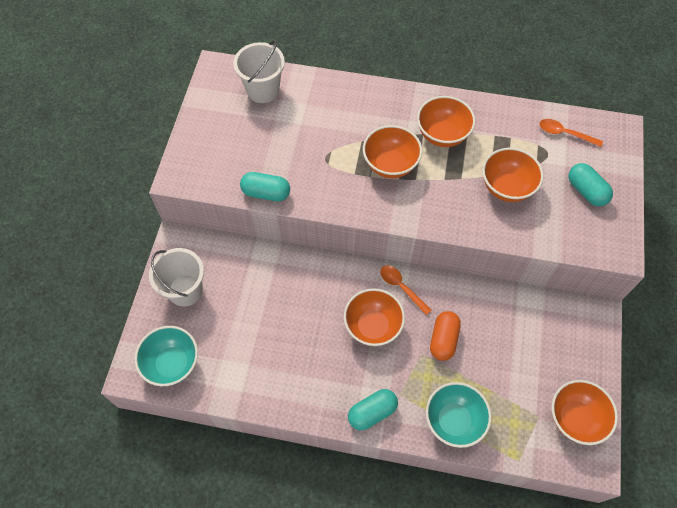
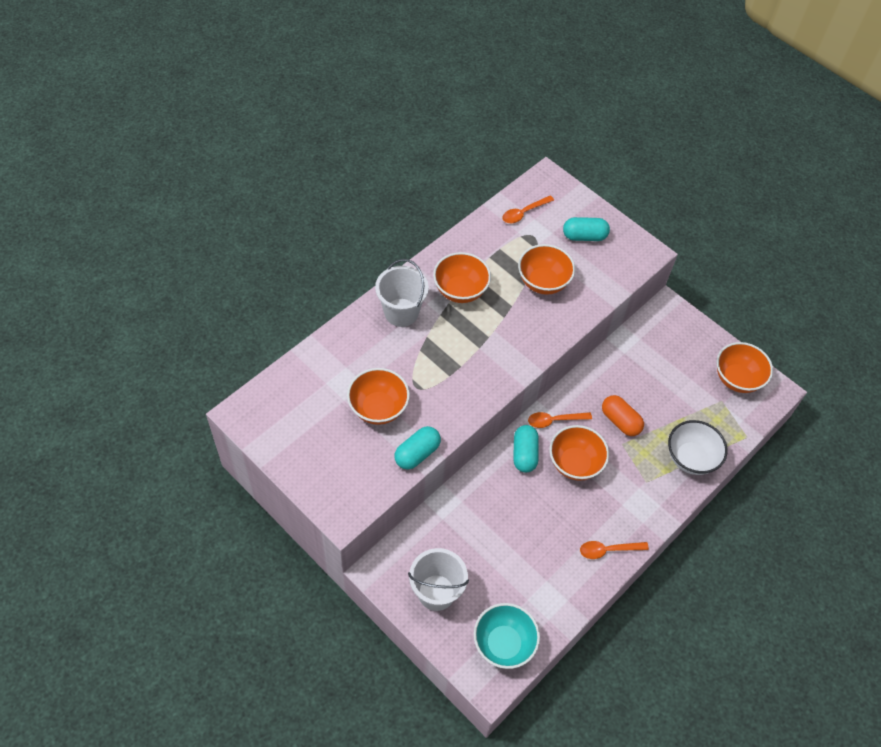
camera: 60 degrees left, 5 degrees down
white bucket [233,41,285,103] -> white bucket moved to [375,259,429,327]
turquoise capsule [348,389,398,430] -> turquoise capsule moved to [513,425,539,472]
orange bowl [363,125,422,178] -> orange bowl moved to [347,368,410,425]
turquoise bowl [426,382,492,448] -> white bowl [668,420,727,475]
none -> orange spoon [580,541,649,559]

